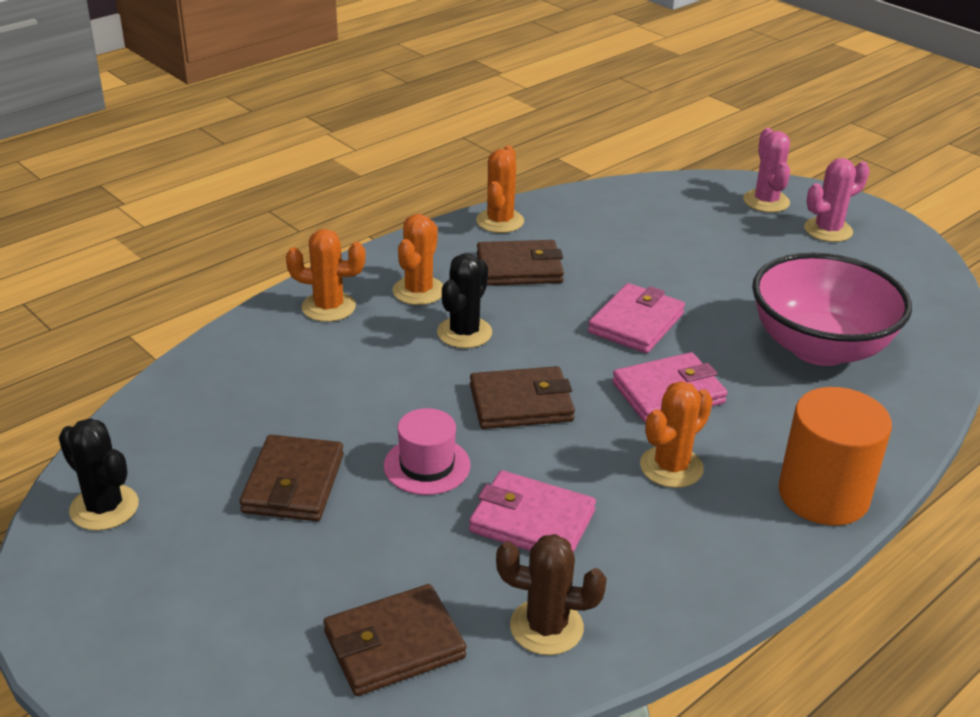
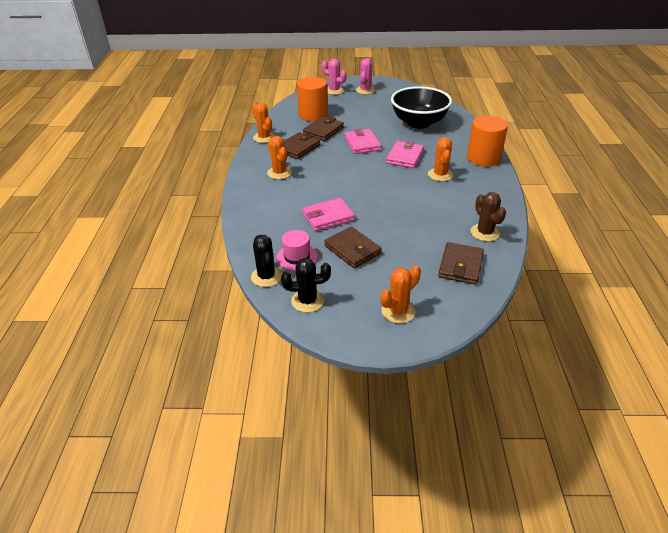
camera: 45 degrees left, 5 degrees up
orange cactus [286,229,366,322] -> orange cactus moved to [380,265,421,323]
pink hat [384,408,471,495] -> pink hat moved to [277,230,318,271]
black cactus [437,254,492,348] -> black cactus moved to [251,235,282,287]
pink wallet [469,470,596,552] -> pink wallet moved to [302,198,355,231]
brown wallet [470,366,575,429] -> brown wallet moved to [303,116,344,141]
brown cactus [496,534,607,655] -> brown cactus turned 75 degrees counterclockwise [471,192,506,241]
pink bowl [752,253,912,366] -> black bowl [391,86,452,129]
none -> orange cylinder [297,77,328,121]

